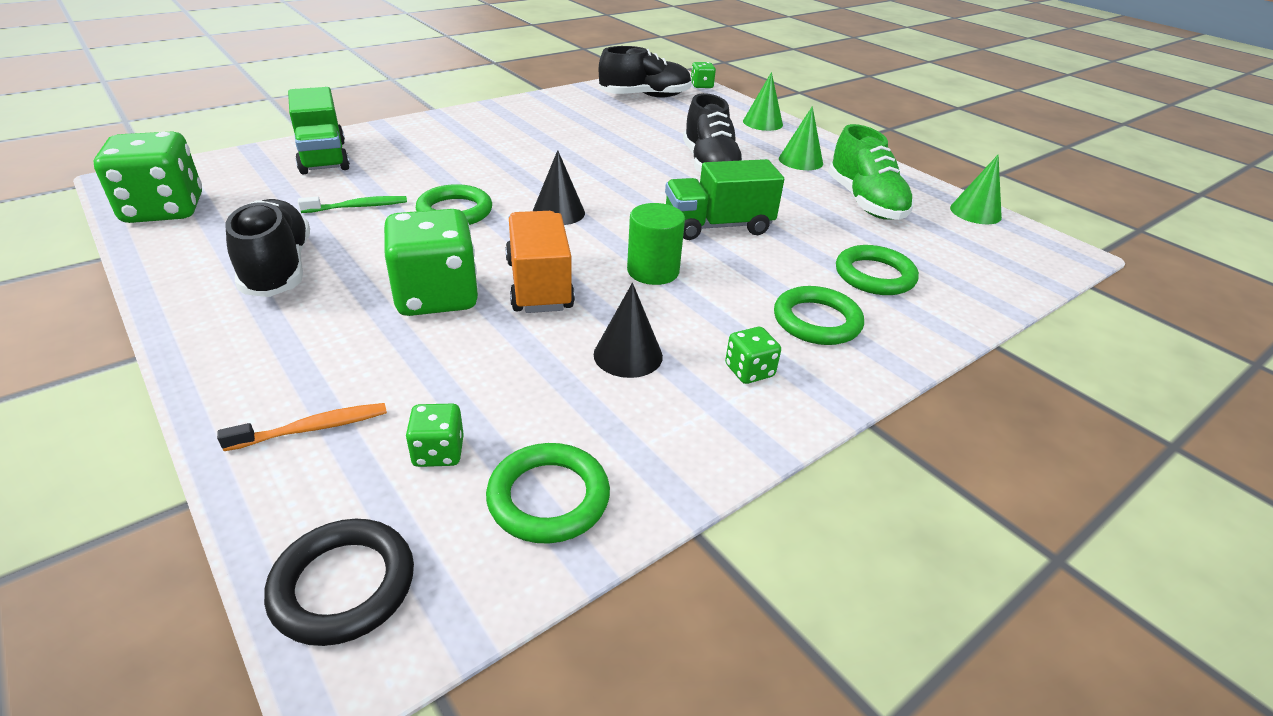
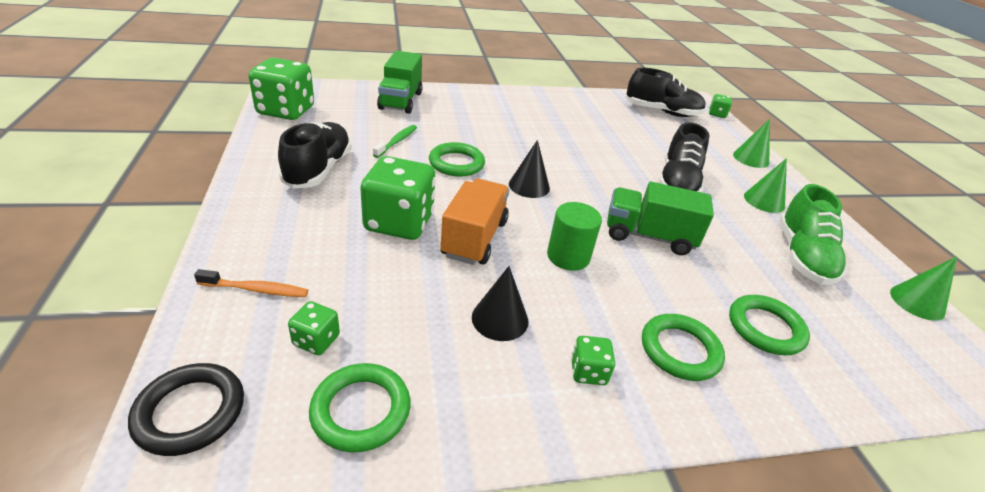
camera: 25 degrees right, 0 degrees up
green toothbrush [298,196,407,213] -> green toothbrush turned 75 degrees counterclockwise [373,125,417,158]

